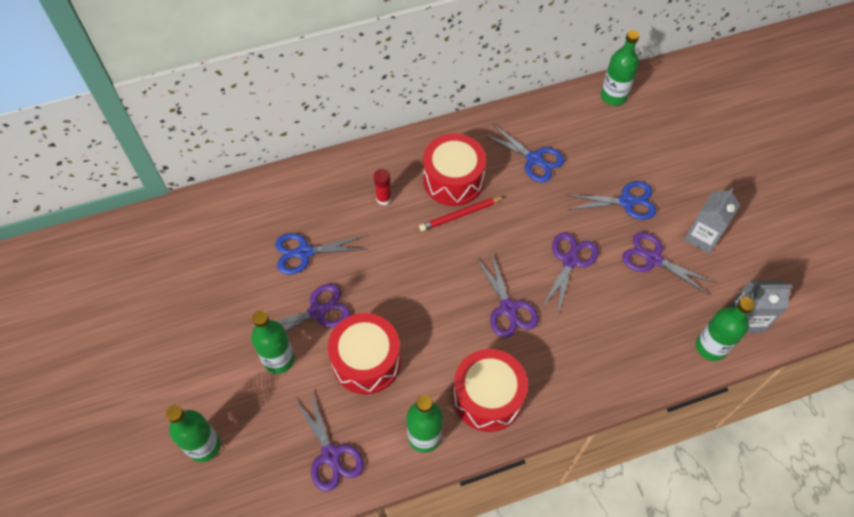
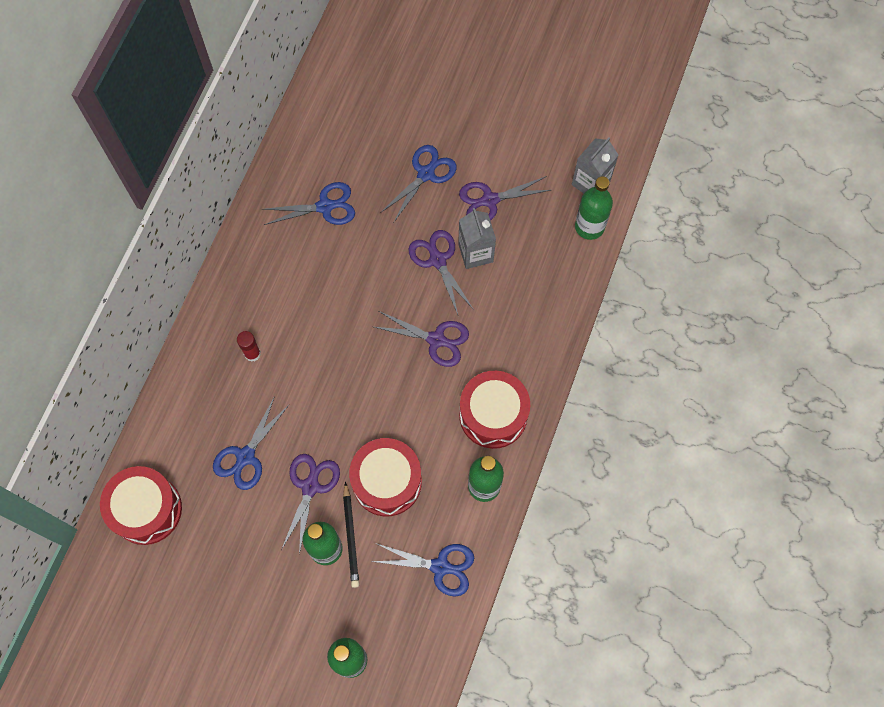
camera: 50 degrees left, 10 degrees up
purple scissors [294,392,364,491] -> blue scissors [371,543,474,597]
red pencil [419,196,505,231] -> none
red drum [423,134,486,206] -> red drum moved to [100,466,182,545]
green bottle [601,30,639,106] -> none
grey carton [684,188,740,254] -> grey carton moved to [458,208,496,269]
none -> black pencil [343,482,359,588]

